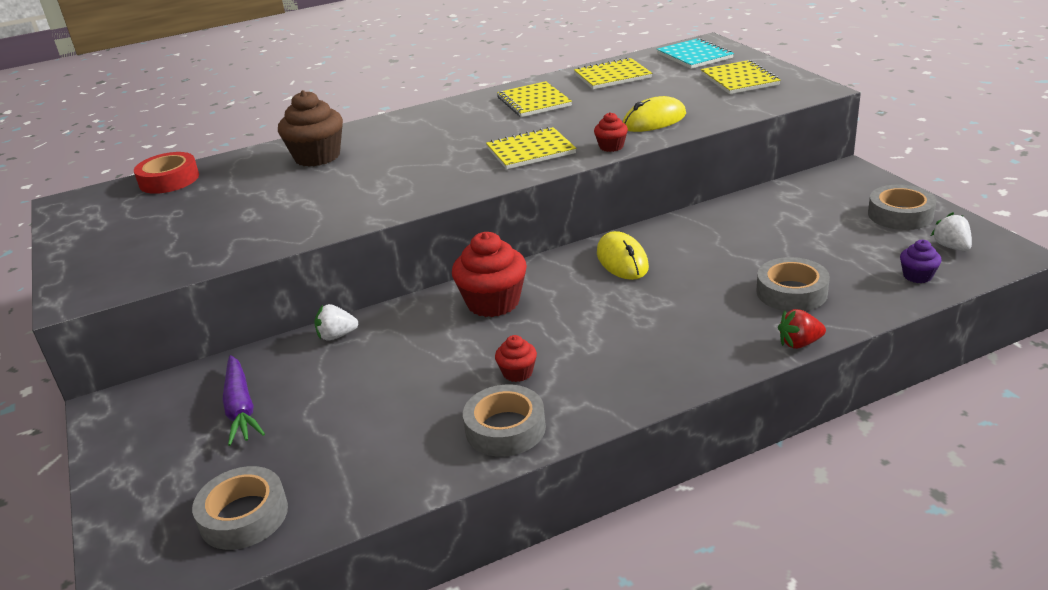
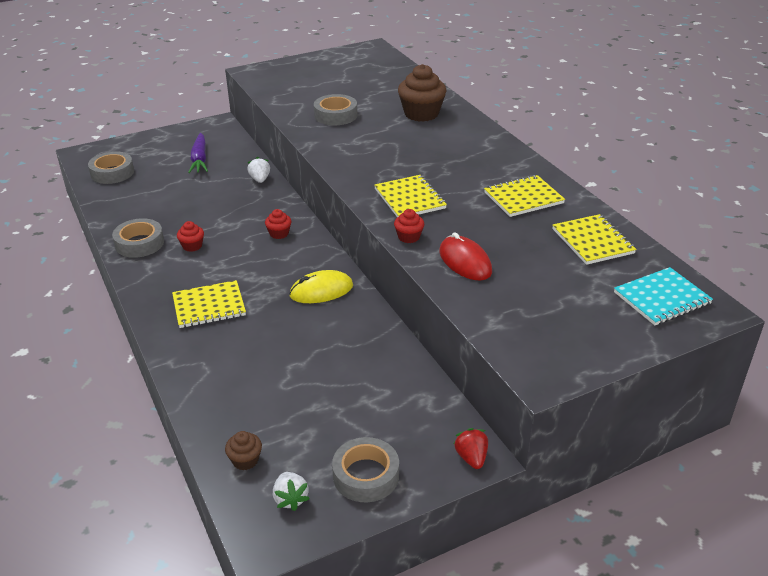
camera: 85 degrees right, 5 degrees up
red tape [134,152,199,194] -> none
purple carrot [222,355,265,446] -> purple carrot turned 75 degrees counterclockwise [188,133,208,173]
red cupcake [452,232,527,317] -> red cupcake [265,209,291,239], size x0.50
yellow mouse [623,96,686,132] -> red mouse [439,232,492,280]
yellow notebook [701,60,781,94] -> yellow notebook moved to [172,280,246,328]
grey tape [756,257,830,312] -> grey tape moved to [314,94,357,125]
red strawberry [778,309,826,349] -> red strawberry moved to [454,428,488,469]
purple cupcake [900,240,941,283] -> brown cupcake [225,431,262,470]
white strawberry [931,212,972,251] -> white strawberry turned 90 degrees clockwise [273,472,310,511]

